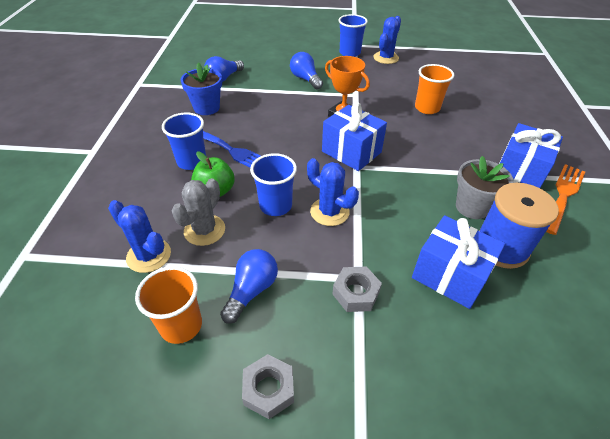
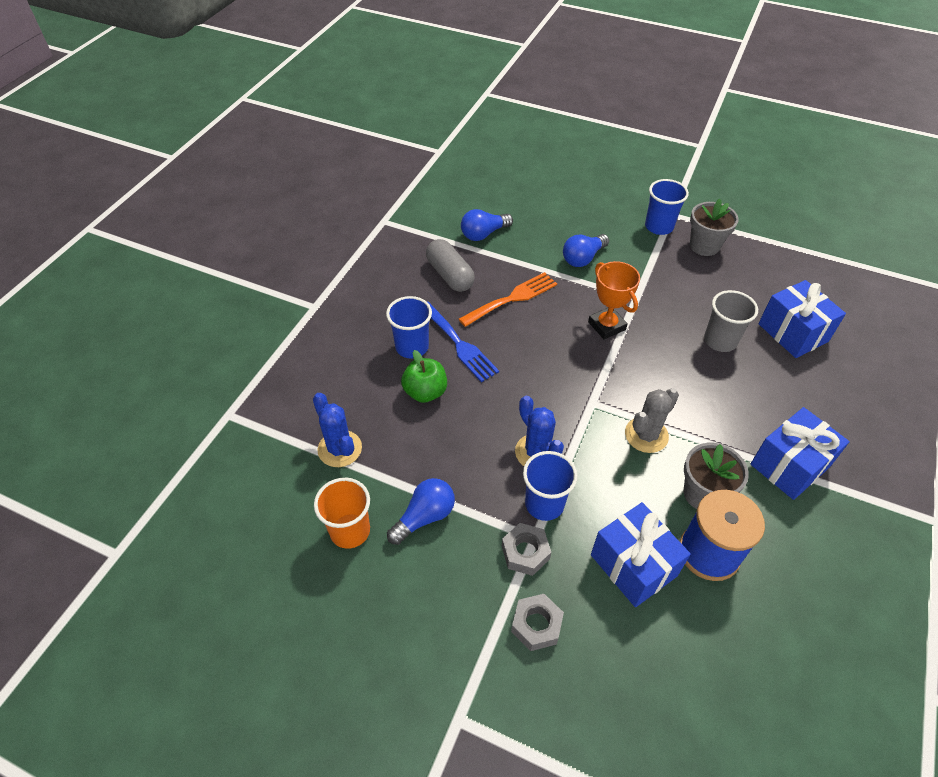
camera: 20 degrees right, 5 degrees up
grey cactus [172,178,225,246] -> grey cactus moved to [625,388,679,453]
blue flower pot [181,62,222,115] -> grey capsule [426,239,475,292]
grey nut [242,354,294,419] -> grey nut moved to [511,594,564,651]
blue cup [250,153,297,216] -> blue cup moved to [523,451,578,521]
blue light bulb [290,52,323,89] -> blue light bulb turned 120 degrees counterclockwise [563,234,609,267]
blue gift [322,103,387,171] -> blue gift moved to [758,280,846,358]
blue cactus [373,16,401,64] -> grey flower pot [690,199,739,256]
orange cup [415,64,454,114] -> grey cup [704,290,758,352]
orange fork [546,164,585,235] -> orange fork moved to [459,272,557,327]

